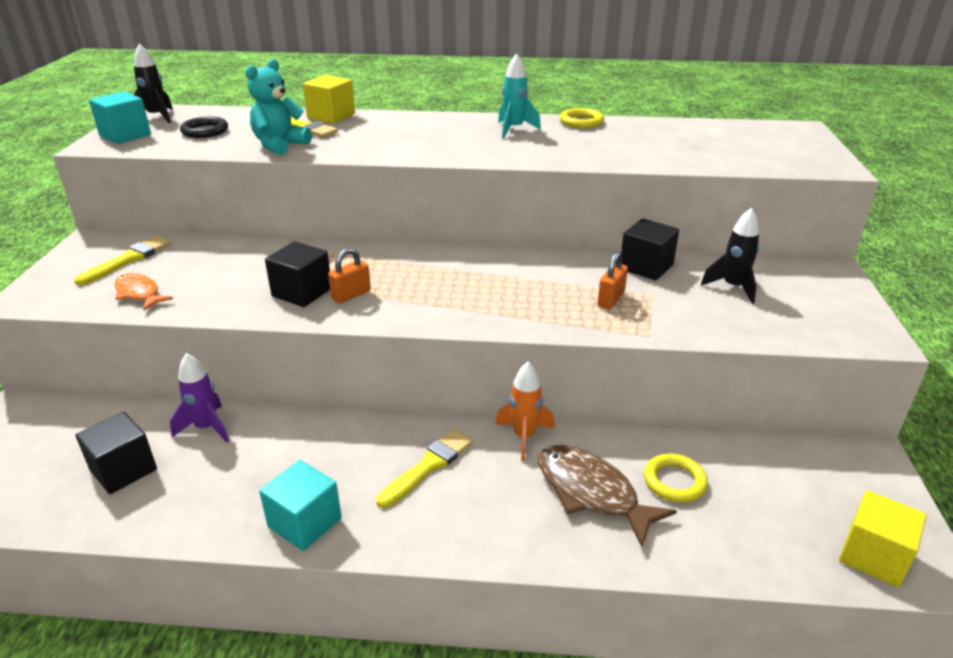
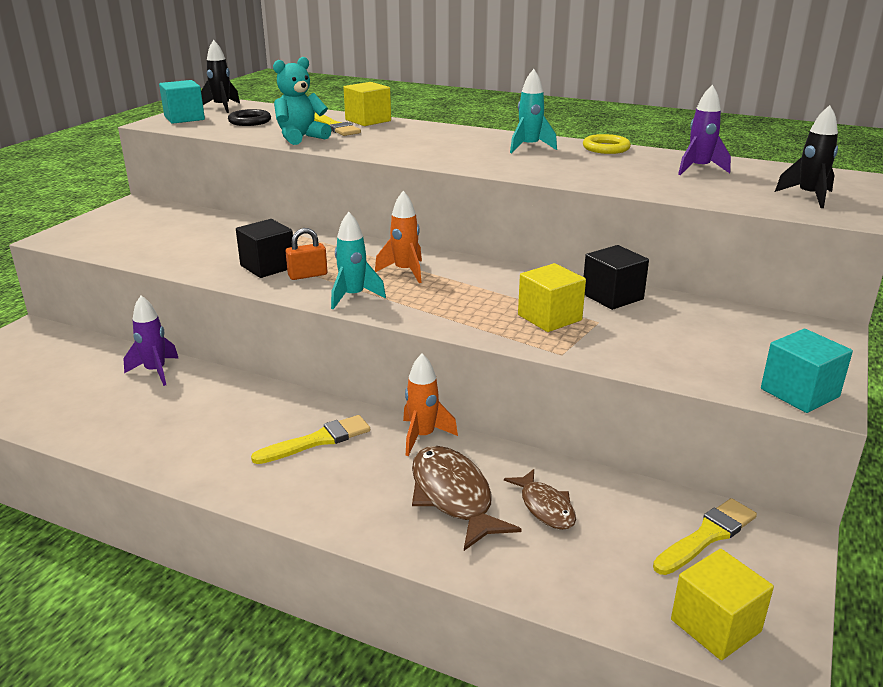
camera: 20 degrees right, 5 degrees down
yellow brush [74,236,171,285] -> yellow brush moved to [653,498,757,575]
black cube [75,412,157,494] -> none
orange fish [115,273,173,311] -> none
turquoise cube [259,460,342,551] -> turquoise cube moved to [761,329,853,413]
orange padlock [597,251,628,309] -> yellow cube [518,263,586,332]
yellow ring [644,454,708,502] -> brown fish [504,469,576,530]
black rocket [701,208,760,304] -> black rocket moved to [775,105,838,208]
none -> turquoise rocket [331,212,386,309]
none -> orange rocket [375,191,422,283]
none -> purple rocket [678,85,731,175]

